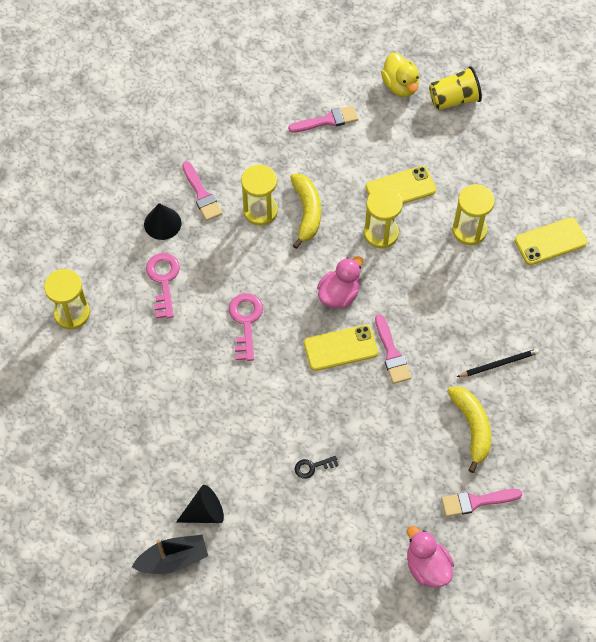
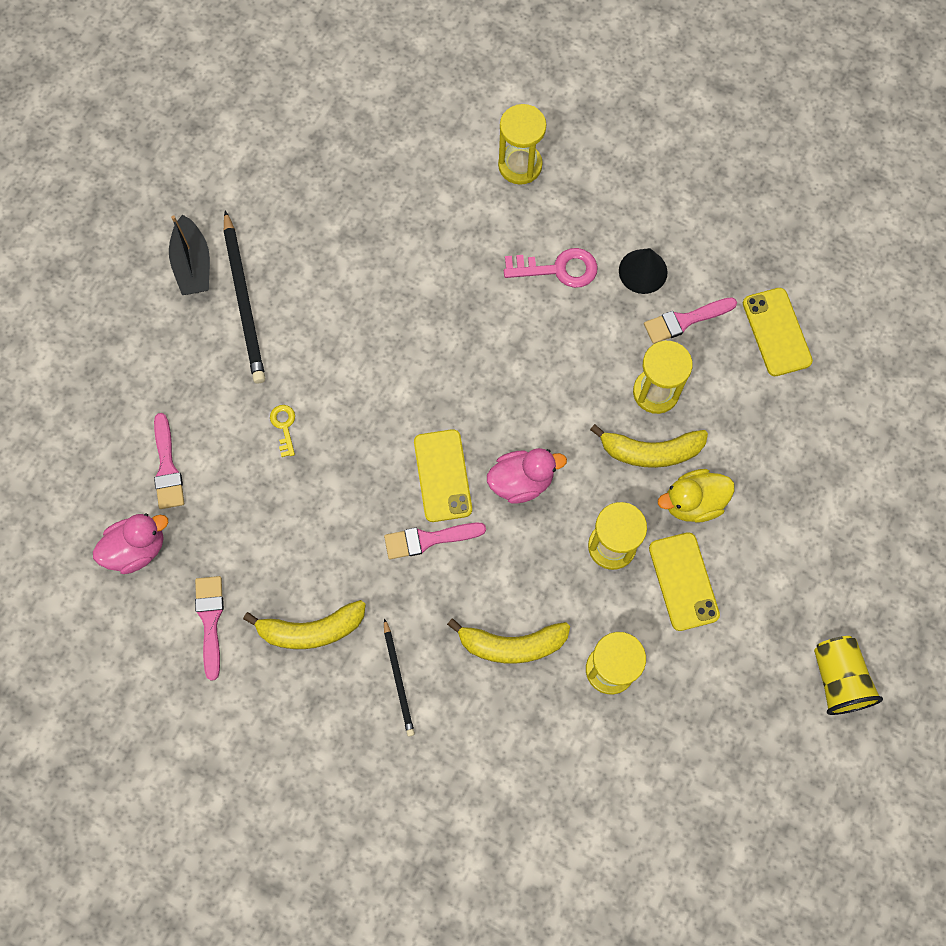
camera: 95 degrees right, 10 degrees up
black cone [176,485,224,523] -> black pencil [224,210,265,384]
pink key [229,293,263,361] -> none
pink brush [288,106,358,133] -> pink brush moved to [154,413,184,509]
black key [295,456,339,479] -> yellow key [270,405,295,457]
pink duck [317,256,363,308] -> pink duck turned 60 degrees counterclockwise [487,448,567,504]
yellow duck [381,53,419,97] -> yellow duck moved to [658,469,735,523]
yellow phone [515,217,587,265] -> yellow phone moved to [743,288,813,376]
none -> yellow banana [447,618,570,664]

